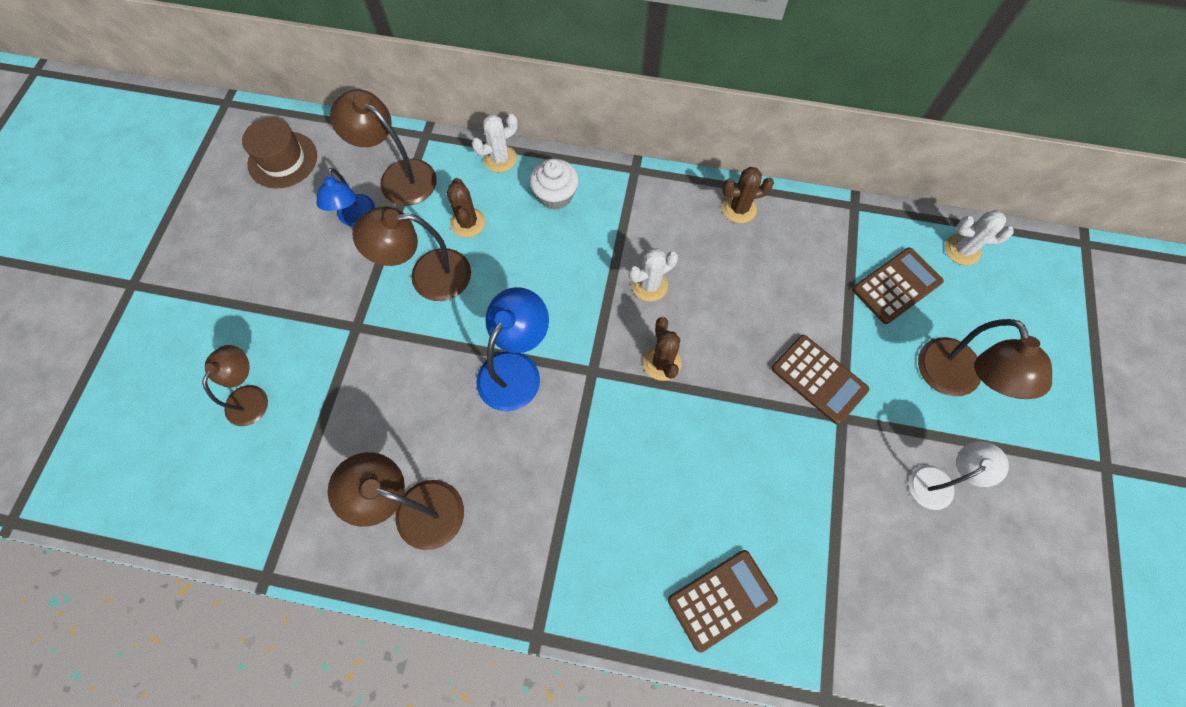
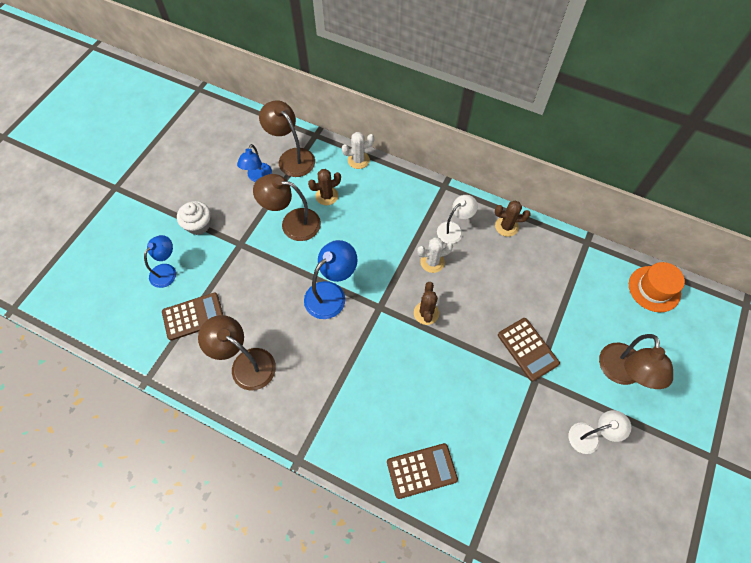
camera: 15 degrees right, 5 degrees down
brown lamp [202,345,268,426] -> blue lamp [144,235,176,288]
brown hat [242,118,317,188] -> none
brown cactus [447,178,485,238] -> brown cactus turned 60 degrees clockwise [308,169,341,205]
white cupcake [530,159,579,210] -> white cupcake moved to [177,201,211,235]
brown calculator [852,248,944,324] -> brown calculator moved to [162,292,223,340]
white cactus [945,210,1013,265] -> orange hat [629,262,685,312]
none -> white lamp [437,195,478,244]

